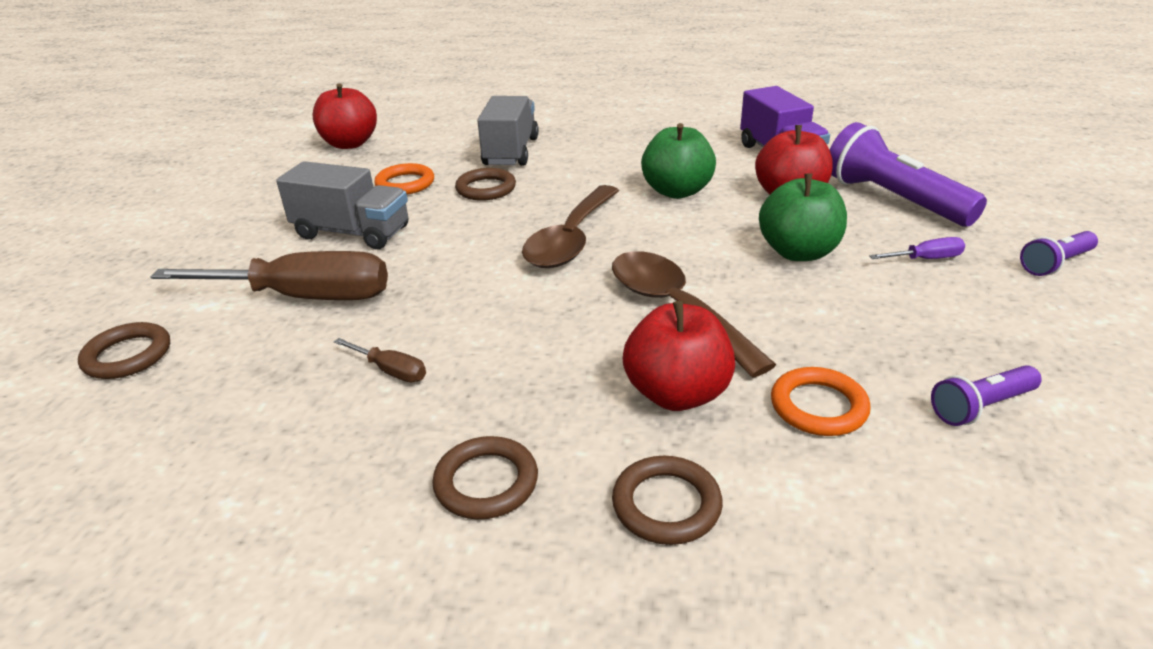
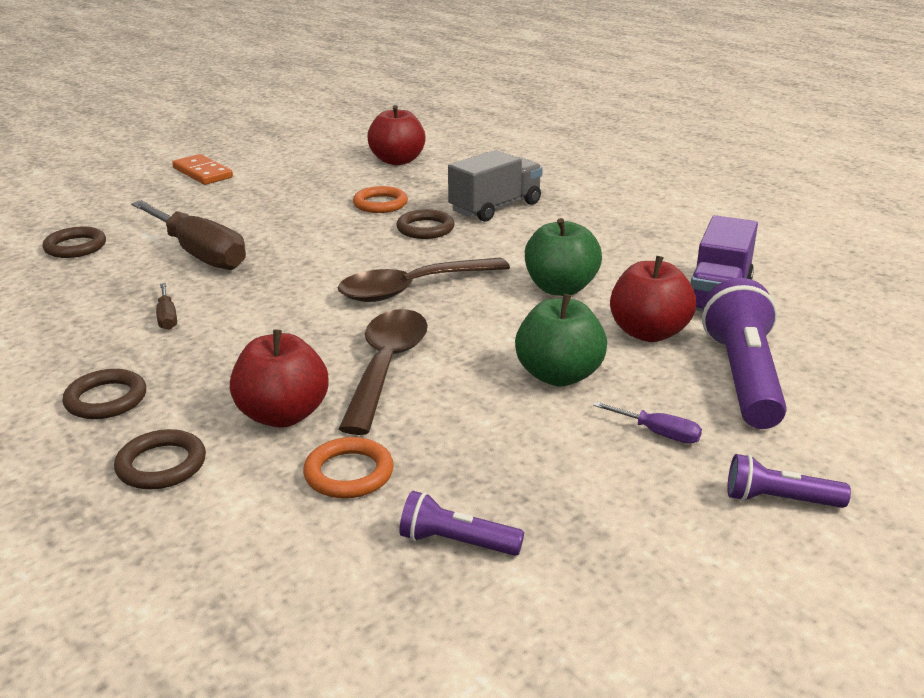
camera: 40 degrees right, 5 degrees down
grey truck [276,161,408,249] -> none
none -> orange domino [172,154,233,185]

